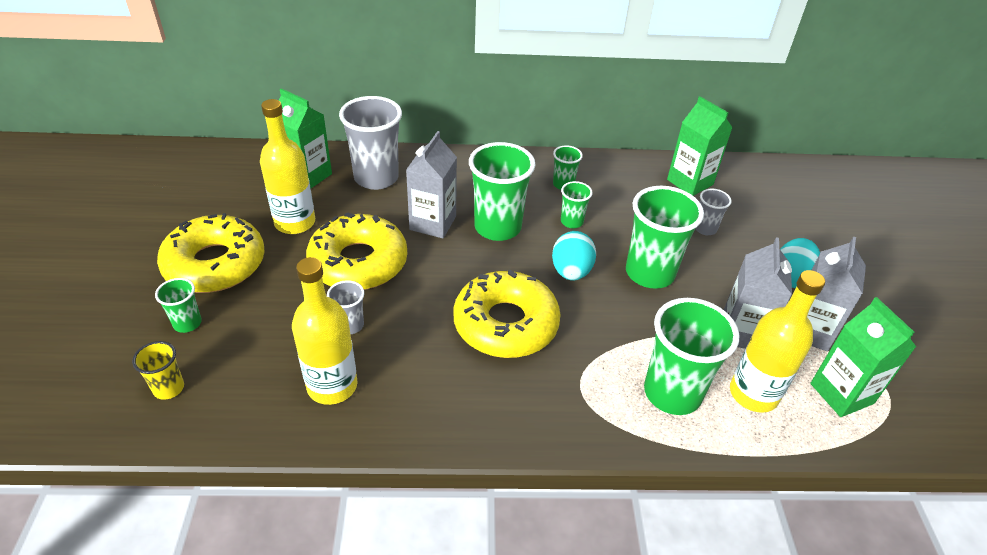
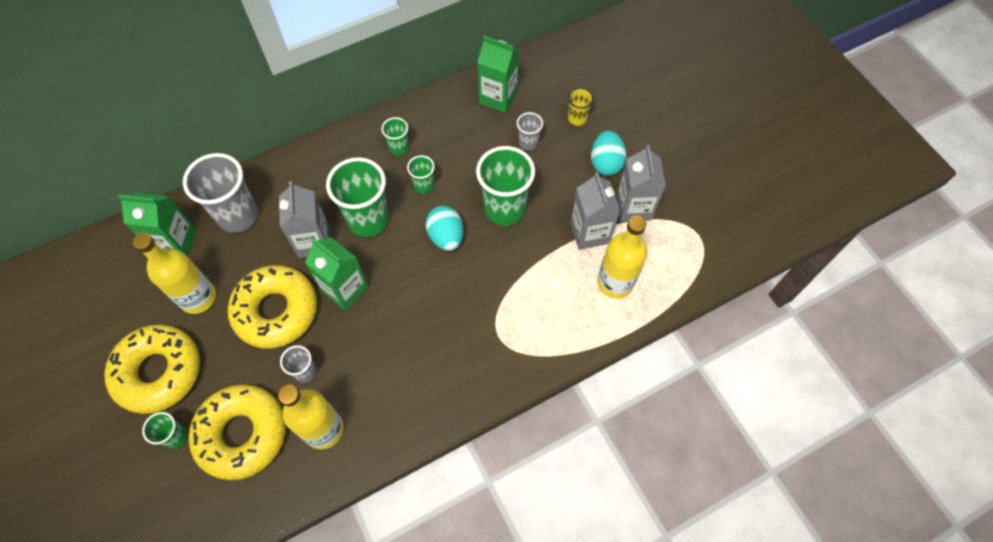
camera: 25 degrees left, 20 degrees up
yellow cup [132,341,184,400] -> yellow cup moved to [568,87,594,126]
yellow donut [453,270,561,358] -> yellow donut moved to [189,384,286,480]
green cup [644,298,740,415] -> none
green carton [810,297,916,417] -> green carton moved to [305,237,368,311]

